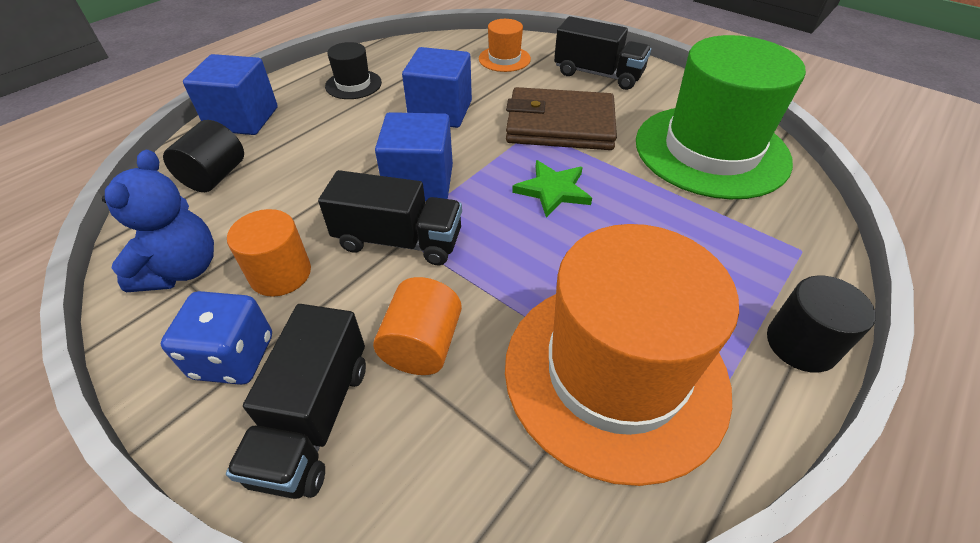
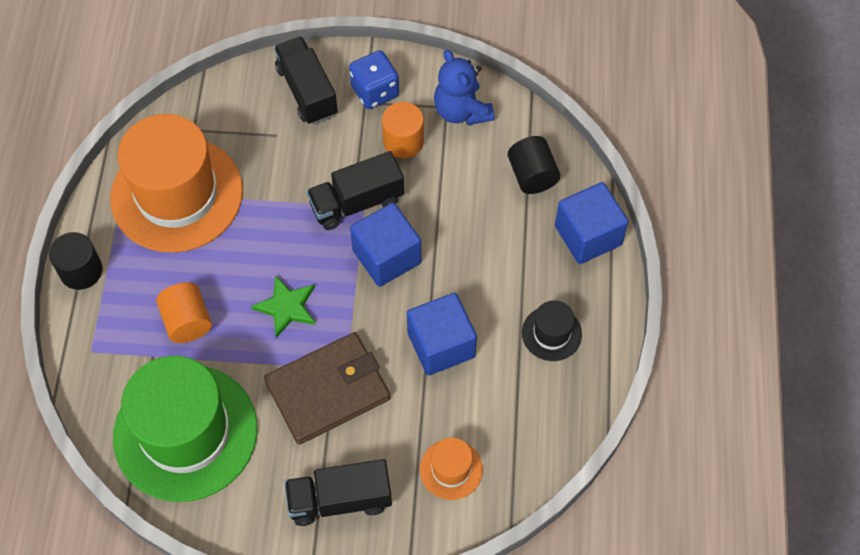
camera: 145 degrees right, 15 degrees up
orange cylinder [373,277,462,375] -> orange cylinder moved to [156,282,212,343]

